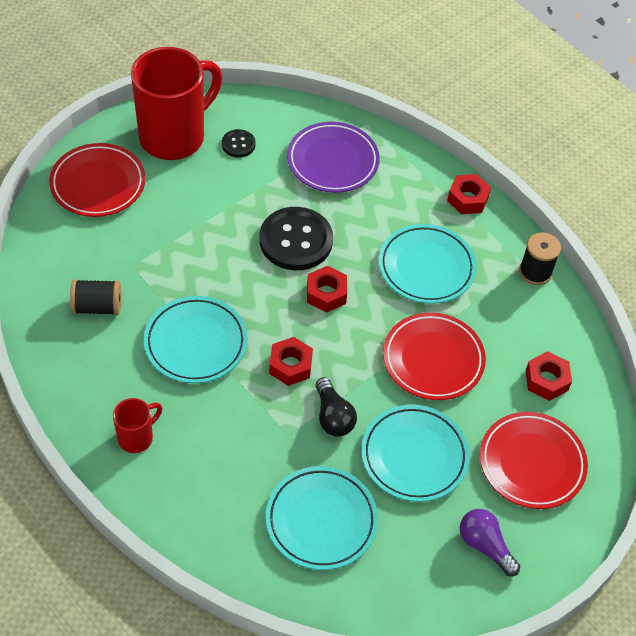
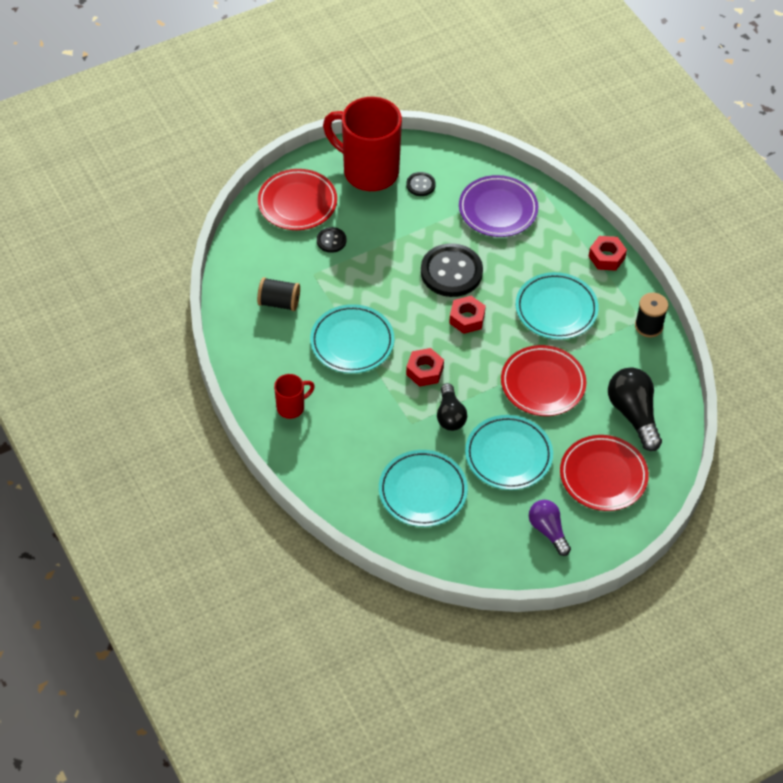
camera: 15 degrees right, 0 degrees up
red mug [131,47,222,160] -> red mug turned 120 degrees counterclockwise [323,97,402,191]
red nut [525,351,572,401] -> black light bulb [608,368,662,451]
none -> black button [317,227,346,253]

